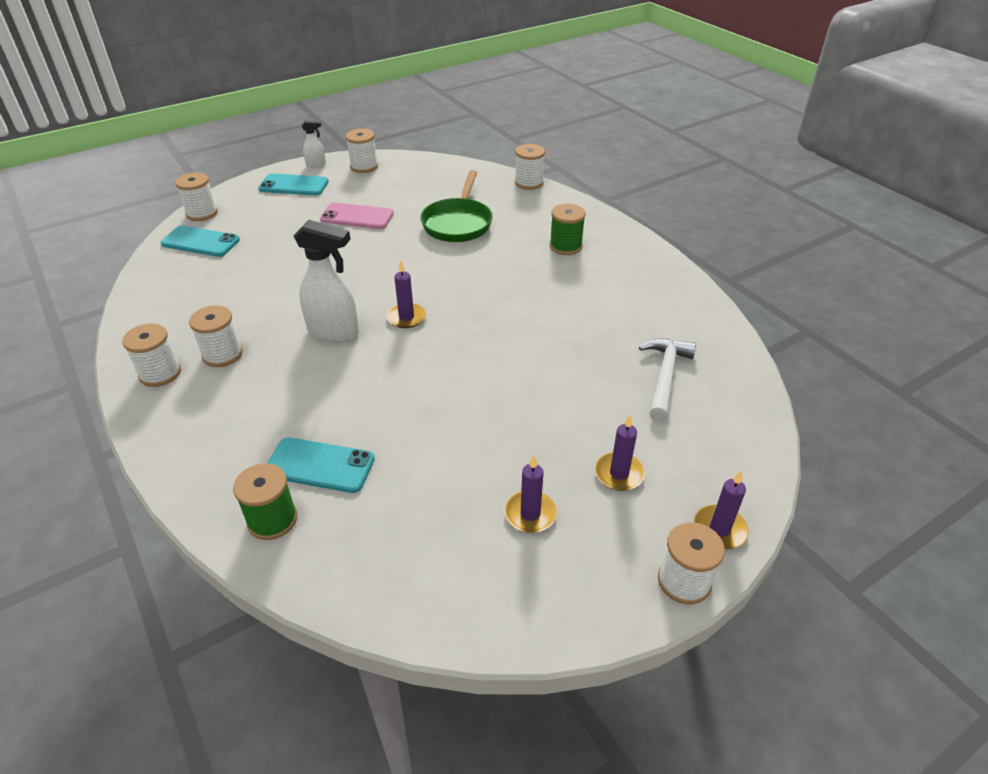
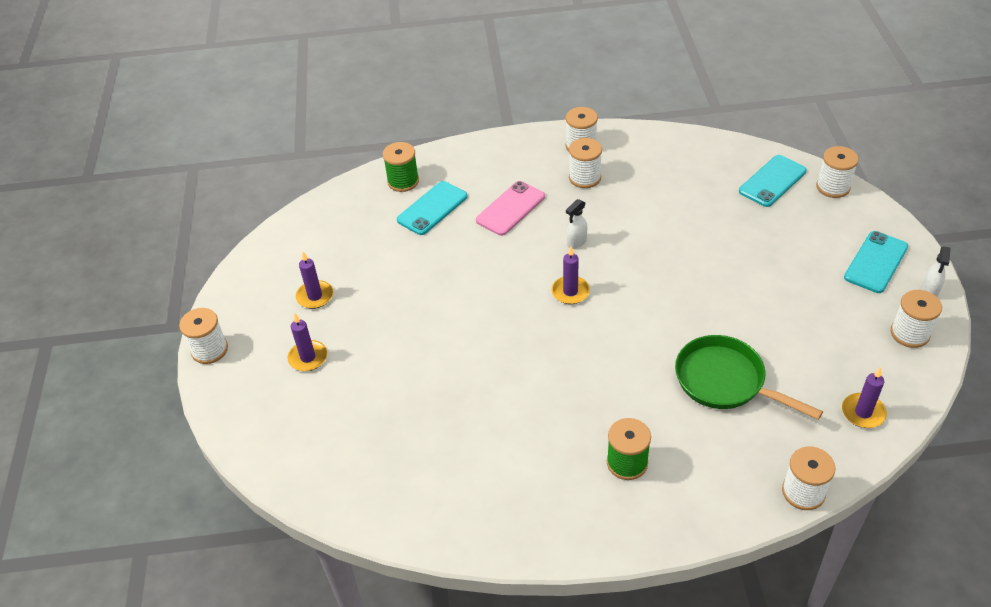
camera: 120 degrees right, 5 degrees up
white spray bottle [293,220,359,343] -> white spray bottle [566,199,587,249], size x0.50
pink phone [320,202,394,229] -> pink phone moved to [476,181,545,236]
white hammer [639,339,696,421] -> none
purple candle [694,471,748,549] -> purple candle moved to [842,367,887,428]

